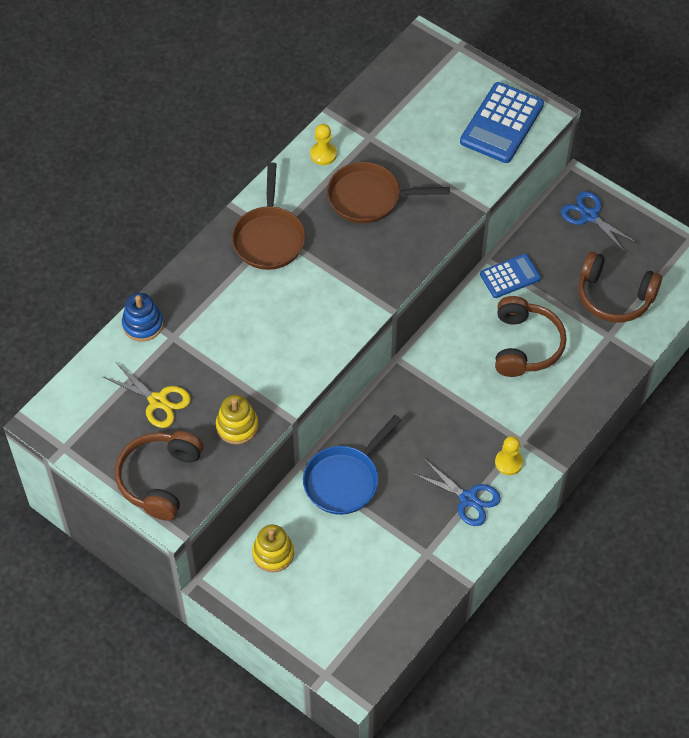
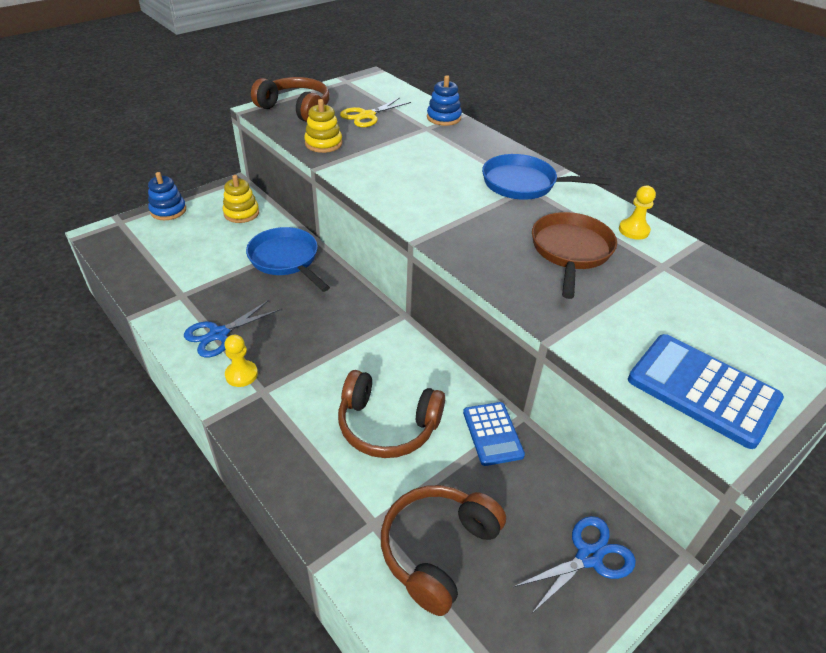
camera: 100 degrees right, 15 degrees down
brown pan [232,163,305,270] -> blue pan [482,154,611,200]
none -> blue stacking toy [148,172,186,220]

